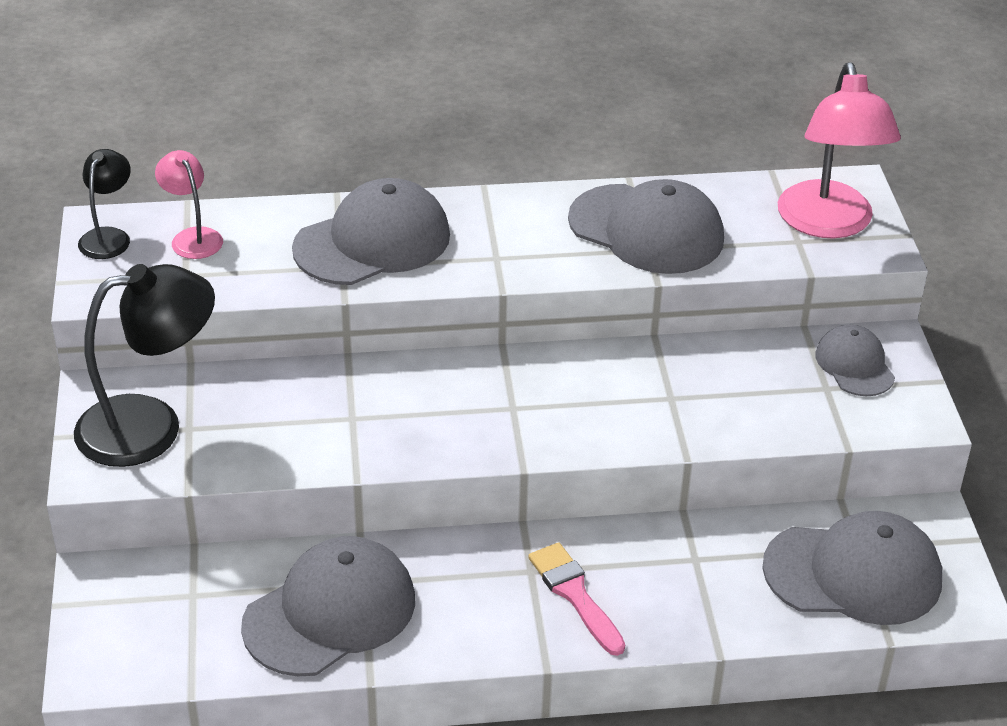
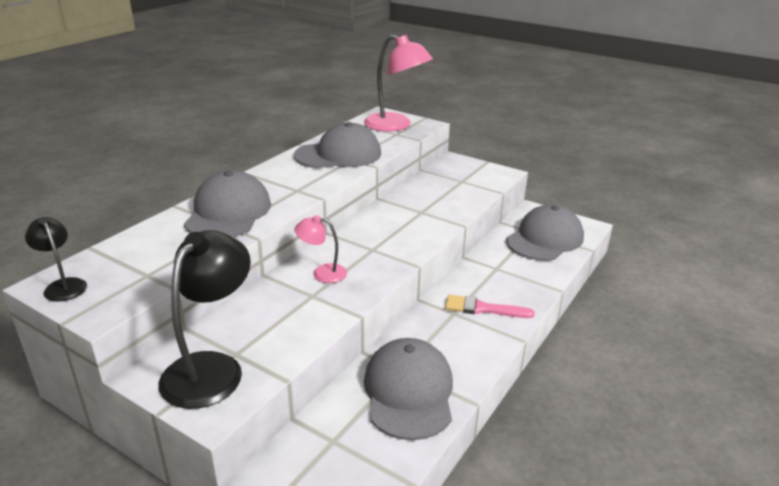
camera: 50 degrees left, 10 degrees down
pink lamp [155,150,223,259] -> pink lamp moved to [295,215,347,283]
grey cap [815,325,895,396] -> none

